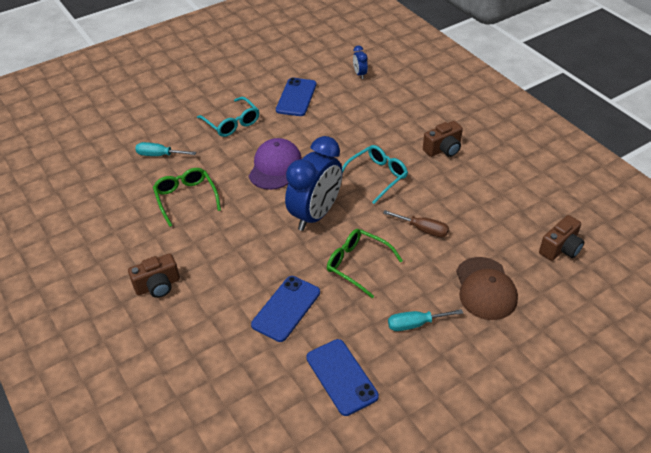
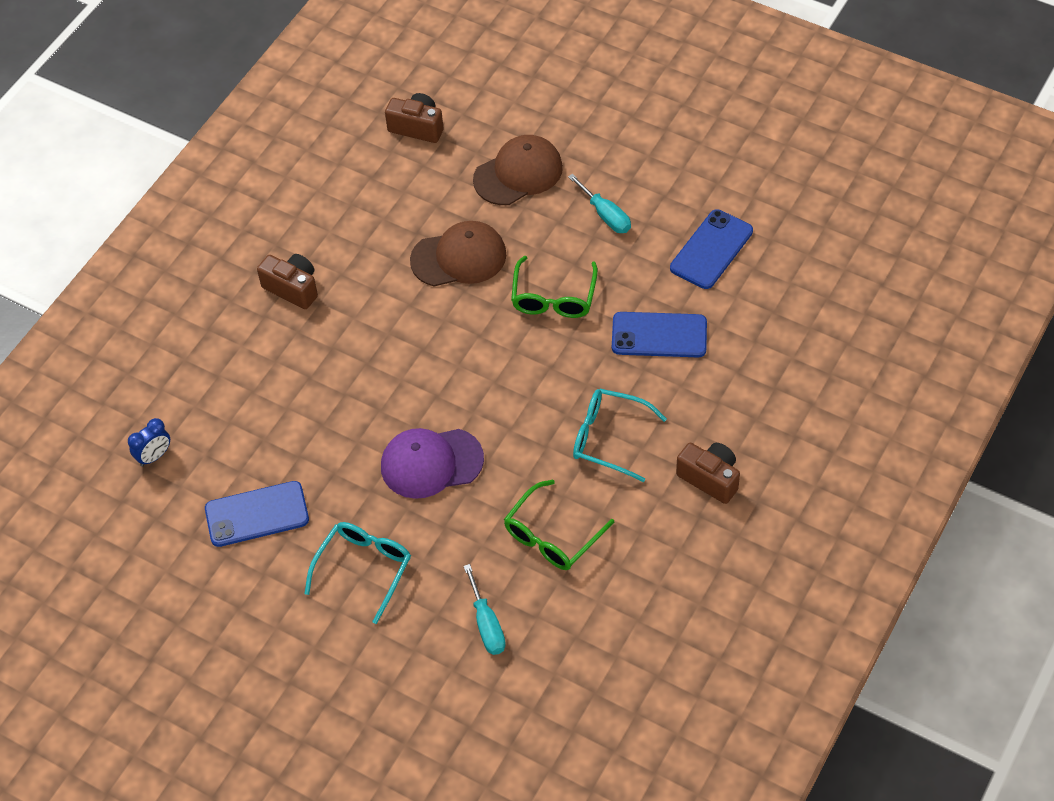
camera: 115 degrees left, 10 degrees up
blue clock [285,136,343,231] -> none
turquoise glasses [342,145,408,204] -> turquoise glasses moved to [573,389,667,482]
brown screwdriver [383,210,449,237] -> brown cap [410,221,507,287]

